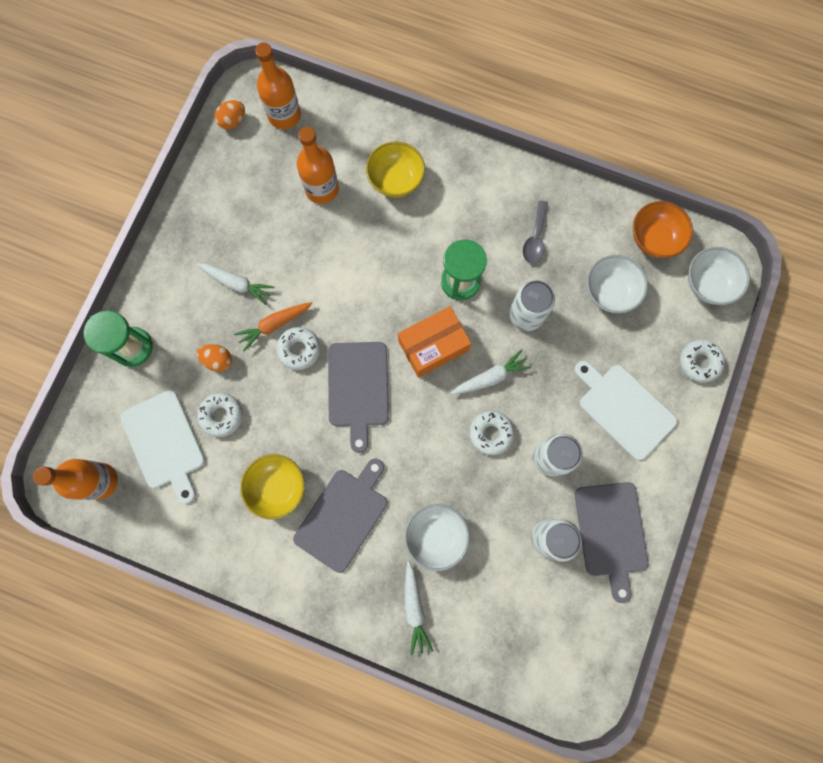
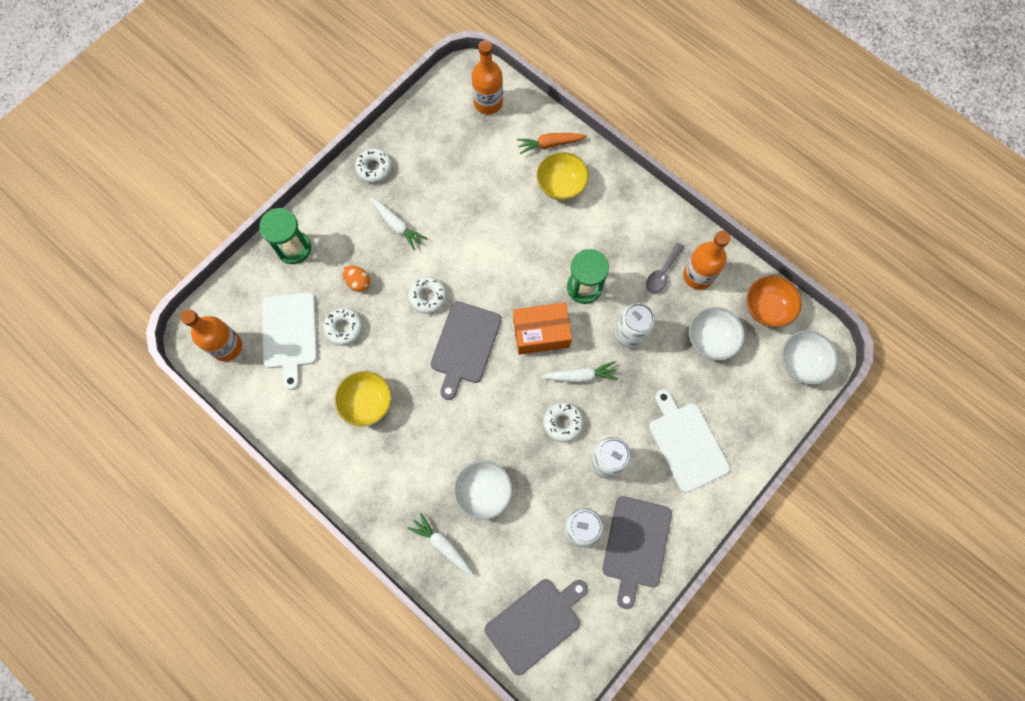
camera: 20 degrees right, 5 degrees down
orange egg [214,100,245,130] -> none
orange carrot [234,302,313,351] -> orange carrot moved to [517,133,587,154]
grey cutting board [293,459,387,573] -> grey cutting board moved to [485,579,588,675]
orange bottle [297,127,339,204] -> orange bottle moved to [683,231,731,290]
white carrot [404,561,433,655] -> white carrot turned 120 degrees clockwise [407,513,474,576]
white donut [680,339,725,383] -> white donut moved to [355,148,392,183]

